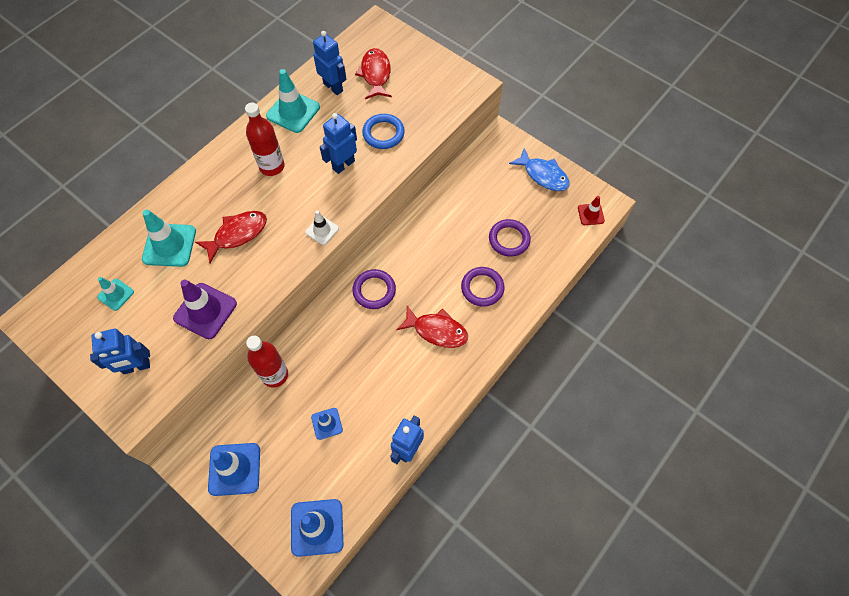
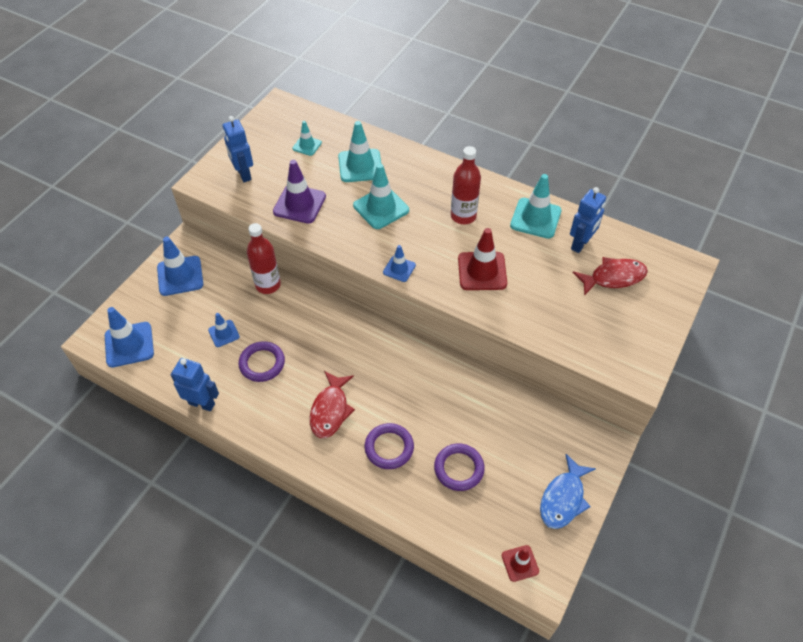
camera: 80 degrees right, 10 degrees down
red fish [195,211,267,263] -> turquoise traffic cone [353,164,409,229]
white traffic cone [305,210,339,245] -> blue traffic cone [383,245,416,282]
blue robot [320,113,357,174] -> red traffic cone [458,228,507,290]
purple ring [352,269,396,309] -> purple ring moved to [238,341,285,382]
blue ring [362,114,405,149] -> none

